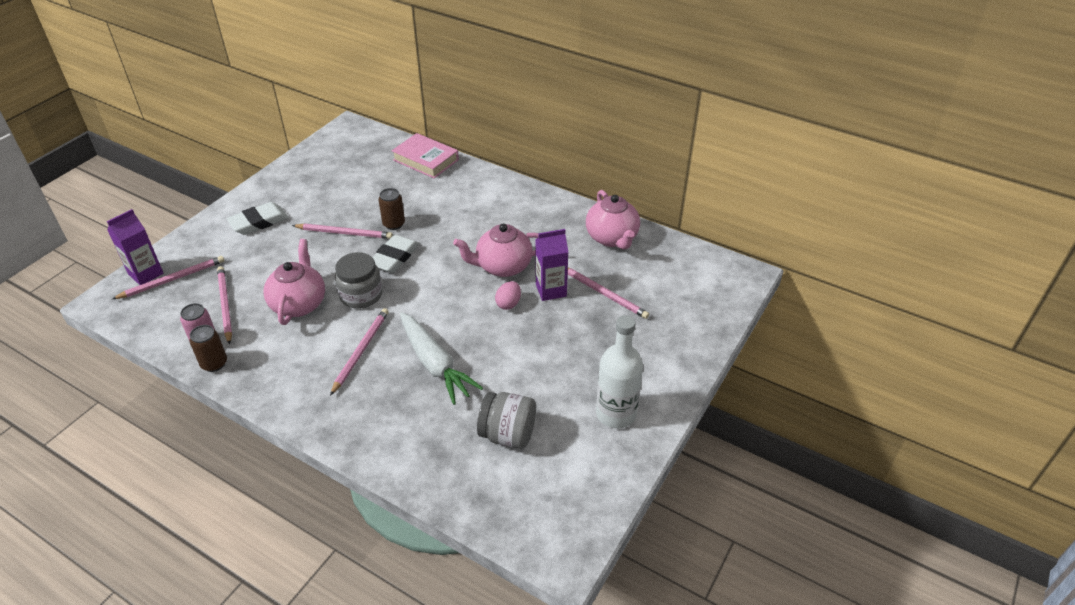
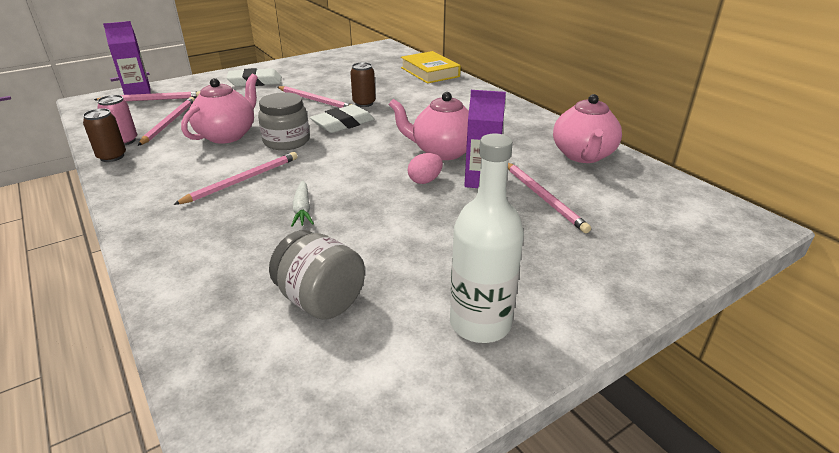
camera: 25 degrees right, 10 degrees down
pink book [392,133,459,178] -> yellow book [401,51,461,84]
white carrot [400,312,483,405] -> white carrot [291,180,314,227], size x0.51

